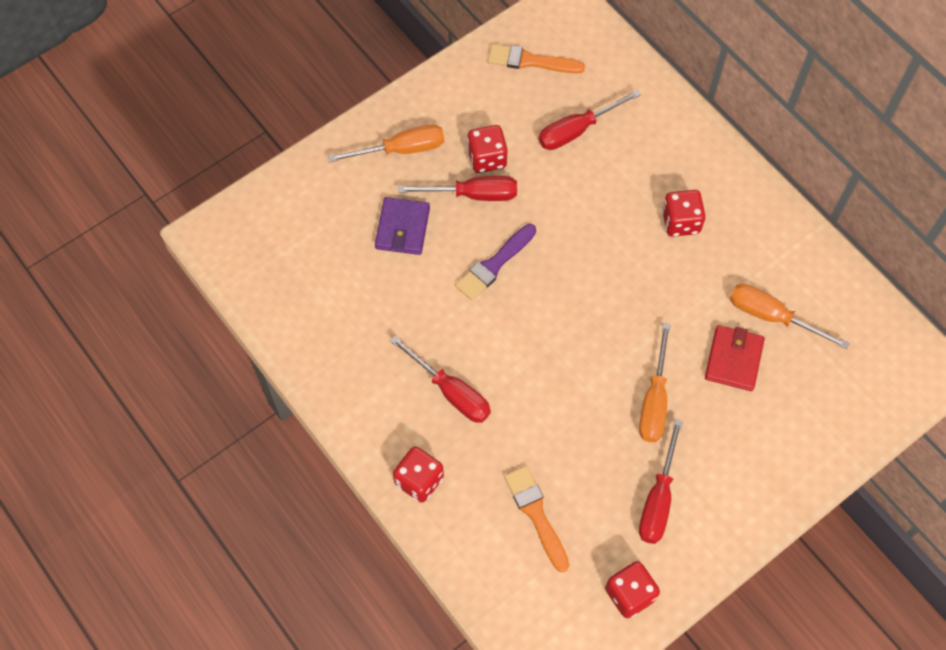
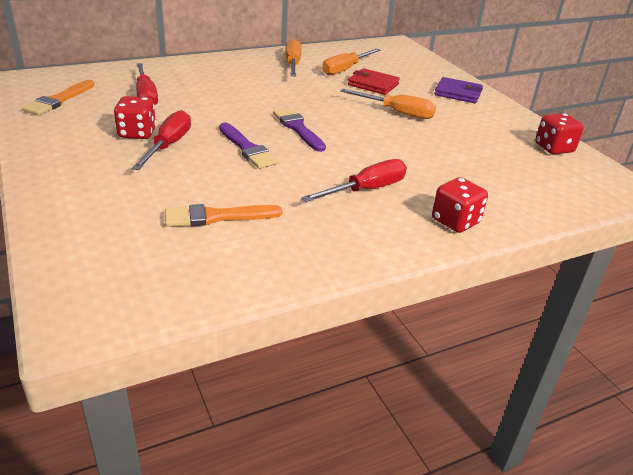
camera: 80 degrees left, 30 degrees down
orange screwdriver [328,125,444,162] -> orange screwdriver moved to [285,39,302,76]
purple wallet [375,197,430,255] -> purple wallet moved to [434,77,483,103]
orange brush [504,466,569,572] -> orange brush moved to [165,204,282,227]
red screwdriver [639,419,683,544] -> none
red dice [662,190,706,237] -> none
none -> purple brush [273,108,326,152]

